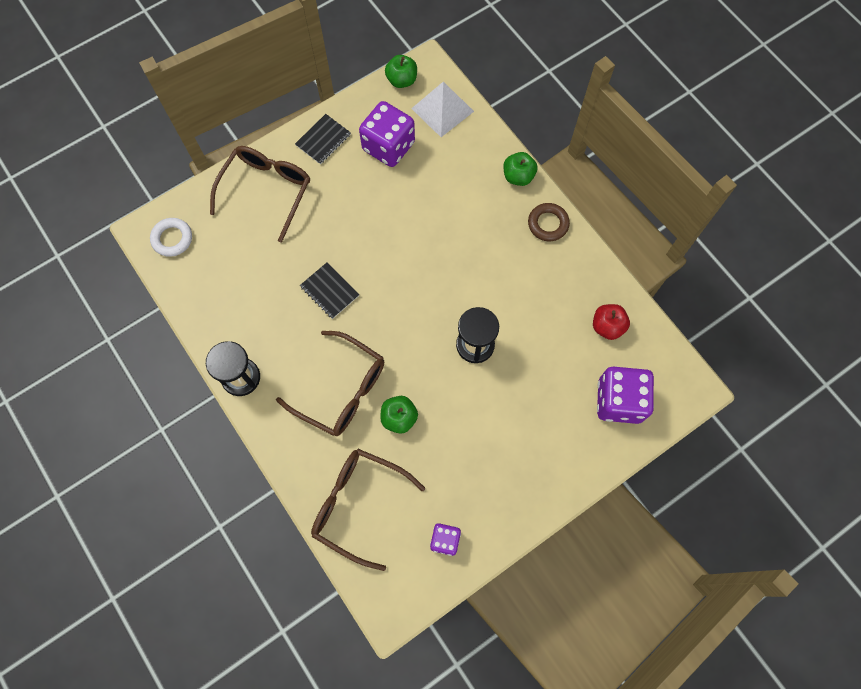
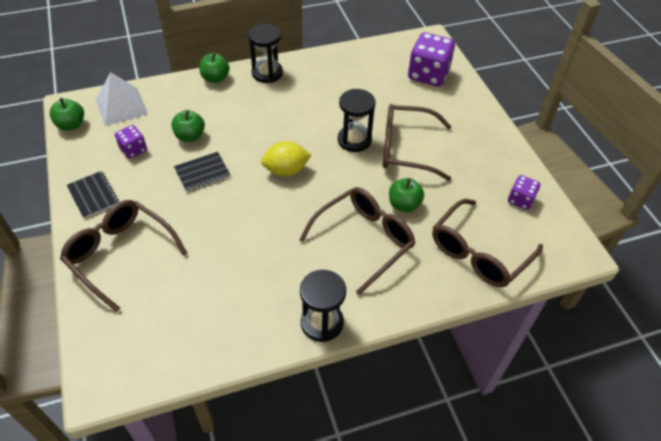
camera: 75 degrees left, 20 degrees down
white ring [150,218,192,257] -> none
black notebook [300,262,359,319] -> black notebook moved to [174,152,230,192]
purple dice [359,101,415,167] -> purple dice [115,125,147,159], size x0.54
brown ring [528,203,570,241] -> black hourglass [248,24,283,83]
red apple [593,304,630,340] -> none
none -> green apple [171,110,205,142]
none -> yellow lemon [261,141,311,177]
none -> brown glasses [383,104,451,181]

